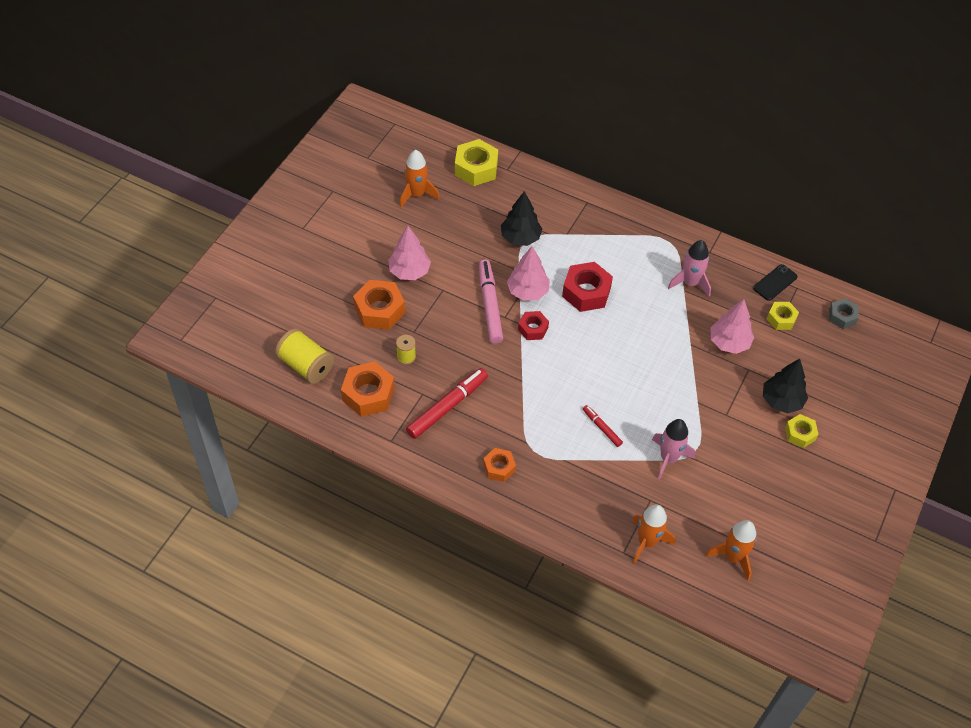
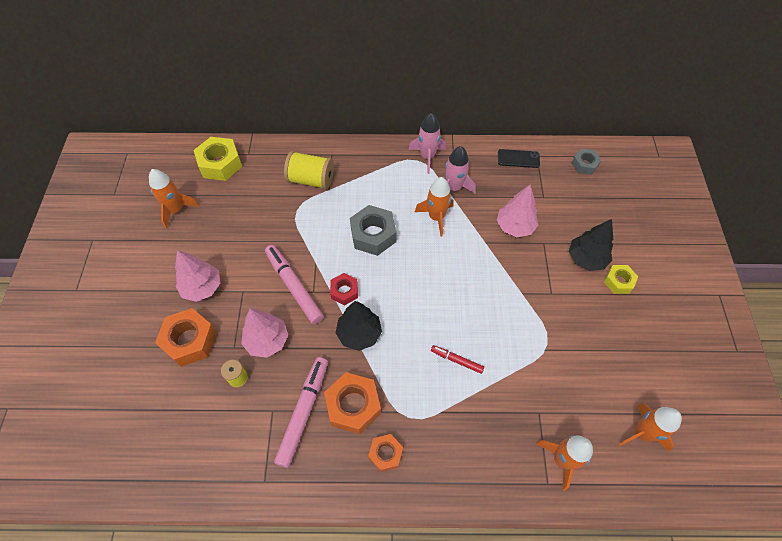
camera: 25 degrees left, 5 degrees up
yellow spool [275,328,334,384] -> yellow spool moved to [284,151,334,189]
orange nut [341,361,395,417] -> orange nut moved to [324,372,381,434]
red marker [406,368,488,439] -> pink marker [274,357,328,468]
black tree [501,191,542,246] -> black tree moved to [336,301,382,351]
pink tree [507,246,550,301] -> pink tree moved to [241,308,288,358]
red nut [562,262,613,312] -> grey nut [350,205,397,256]
pink rocket [652,419,696,480] -> pink rocket moved to [409,113,446,174]
black phone [753,264,798,301] -> black phone turned 75 degrees clockwise [498,149,540,168]
yellow nut [767,302,799,330] -> none
none -> orange rocket [415,177,454,237]

